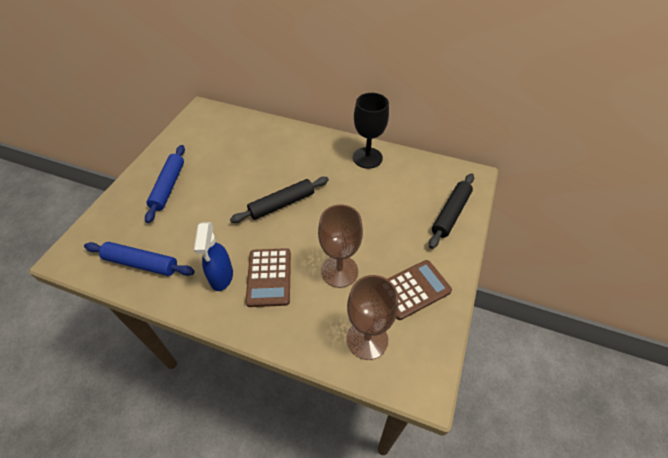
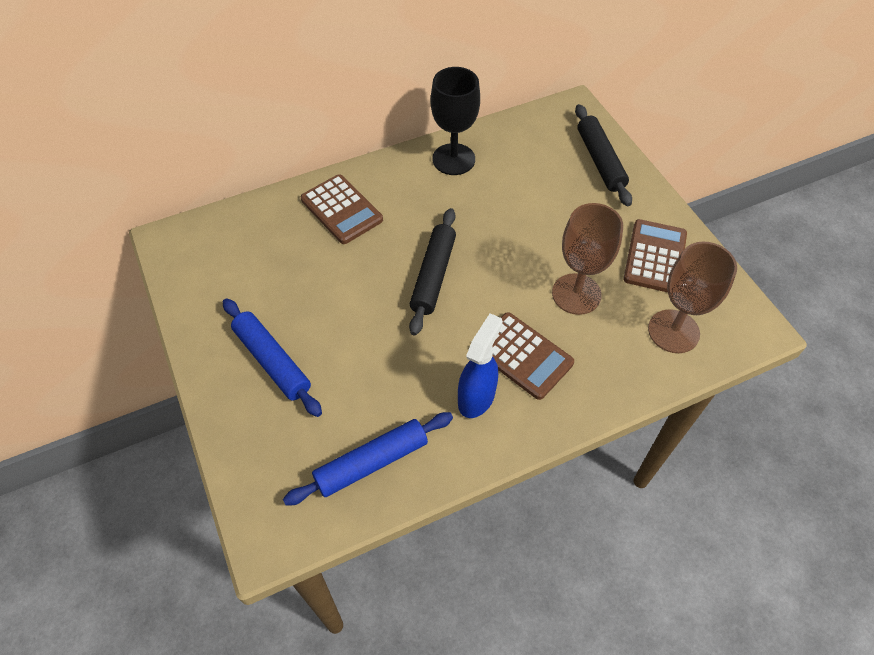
camera: 45 degrees left, 5 degrees up
blue spray bottle [194,222,233,291] -> blue spray bottle turned 105 degrees counterclockwise [458,313,503,418]
none -> brown calculator [301,174,383,244]

